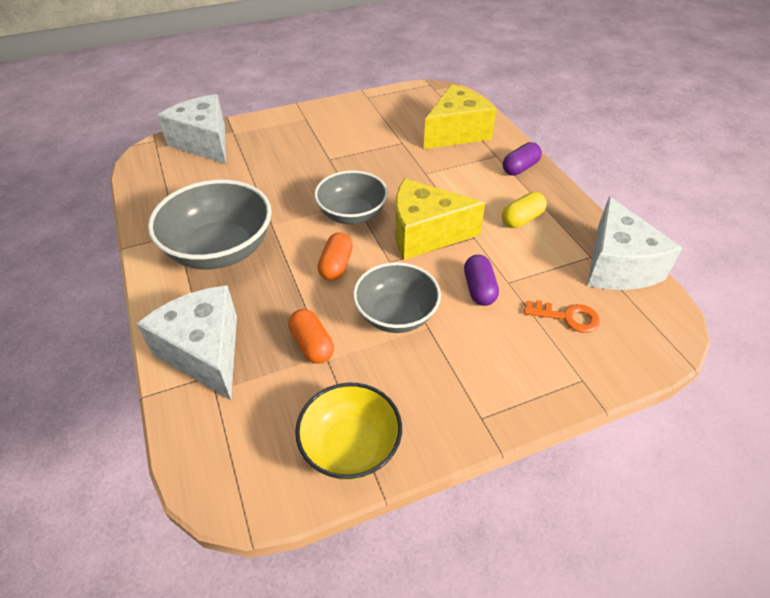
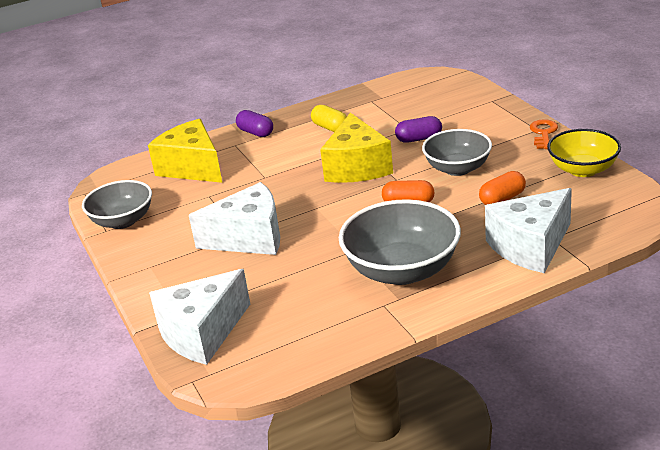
camera: 90 degrees left, 15 degrees down
grey bowl [314,170,388,224] -> grey bowl moved to [82,180,152,229]
orange key [524,300,600,333] -> orange key moved to [530,119,558,149]
white cheese [587,197,682,290] -> white cheese moved to [189,182,280,255]

